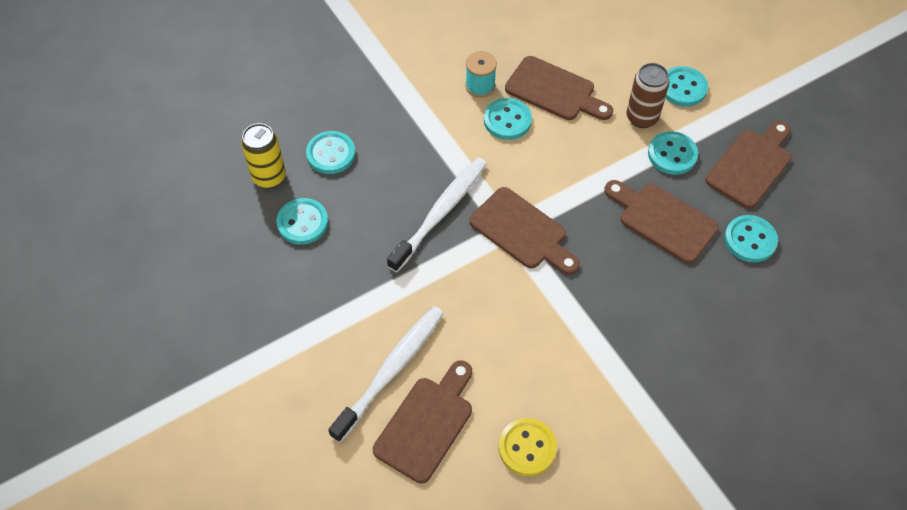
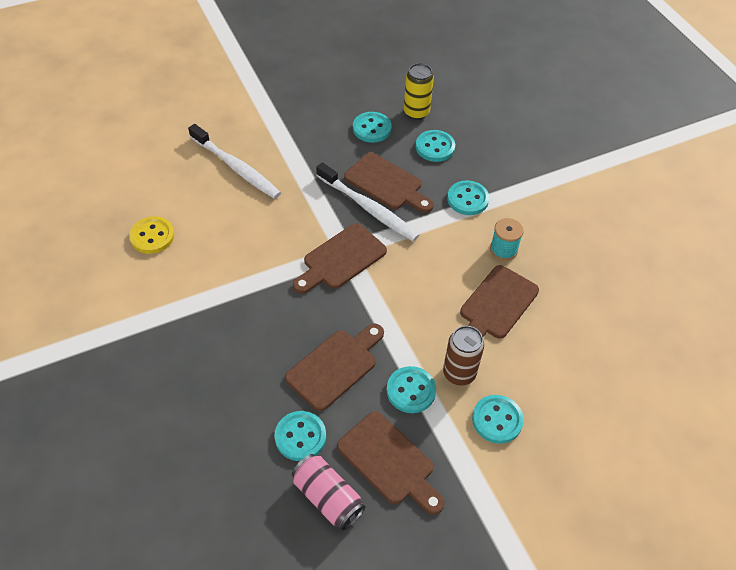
camera: 95 degrees right, 5 degrees down
brown cutting board [373,360,472,483] -> brown cutting board moved to [344,152,434,213]
turquoise button [484,98,532,140] -> turquoise button moved to [447,180,489,215]
none -> pink can [292,454,365,530]

